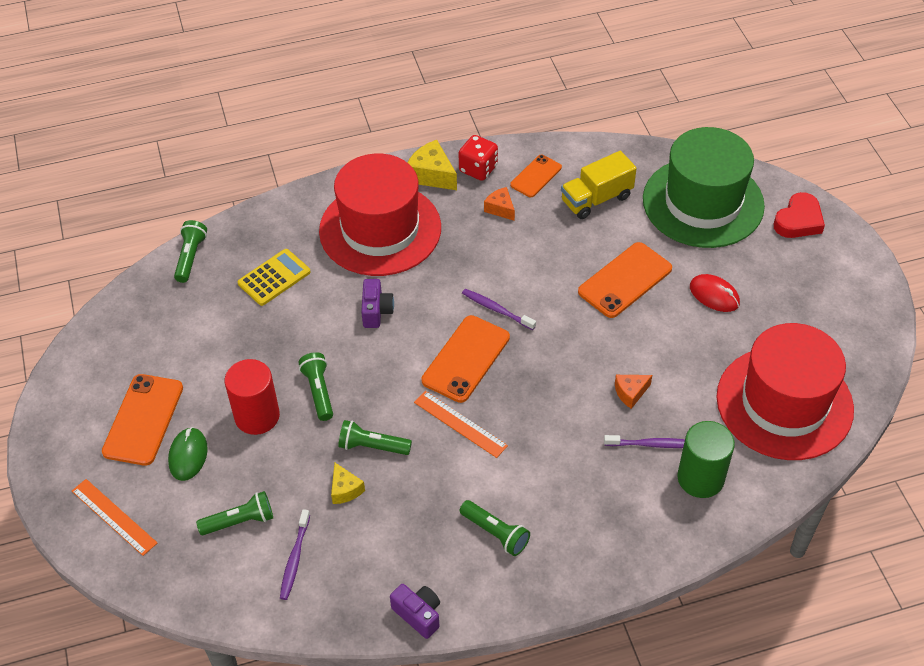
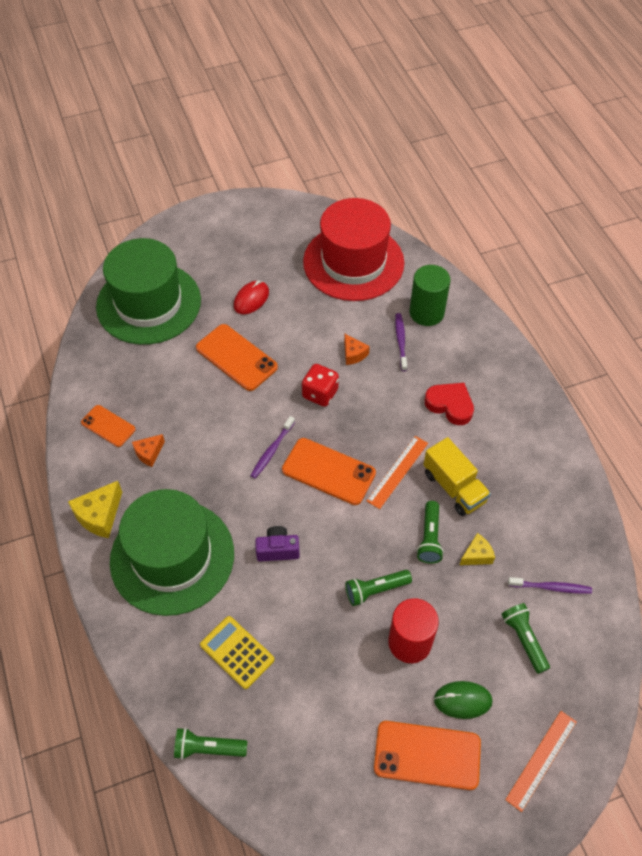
camera: 95 degrees left, 5 degrees up
red hat [319,154,441,276] -> green hat [110,489,234,616]
purple camera [390,584,440,639] -> none
red dice [459,135,498,181] -> red dice moved to [302,364,339,407]
green flashlight [460,500,530,556] -> none
yellow truck [561,151,637,219] -> yellow truck moved to [423,437,491,516]
red heart [773,192,825,238] -> red heart moved to [425,383,474,425]

